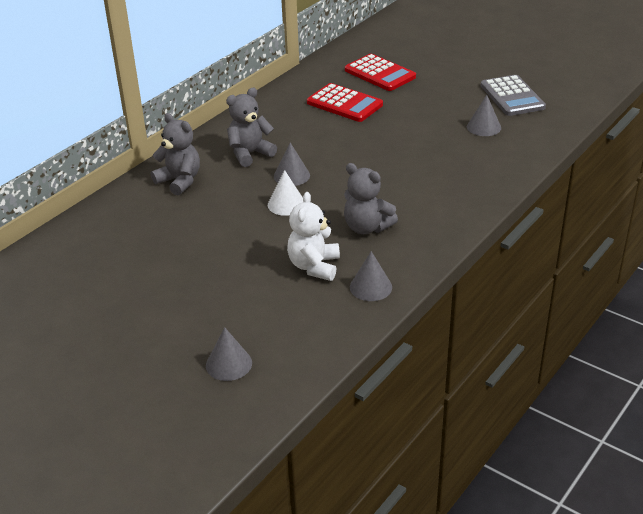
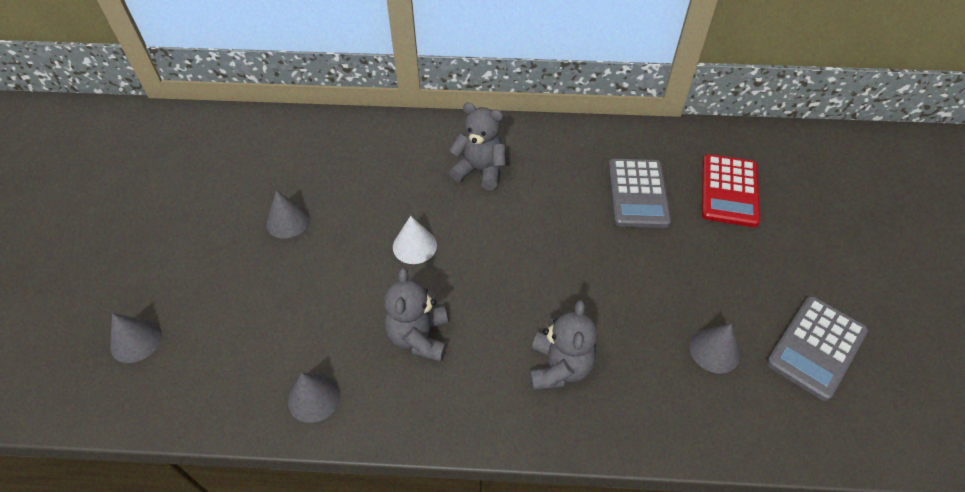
camera: 55 degrees right, 15 degrees up
grey teddy bear [151,113,200,195] -> grey teddy bear moved to [530,300,597,390]
grey cone [274,143,310,186] -> grey cone moved to [266,190,310,238]
white teddy bear [287,192,340,281] -> none
red calculator [307,83,383,122] -> grey calculator [608,159,671,228]

